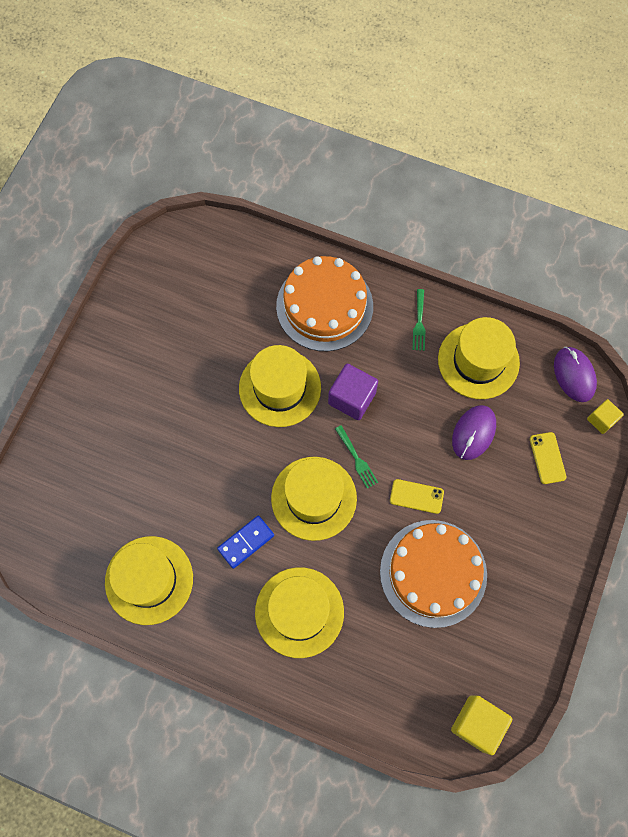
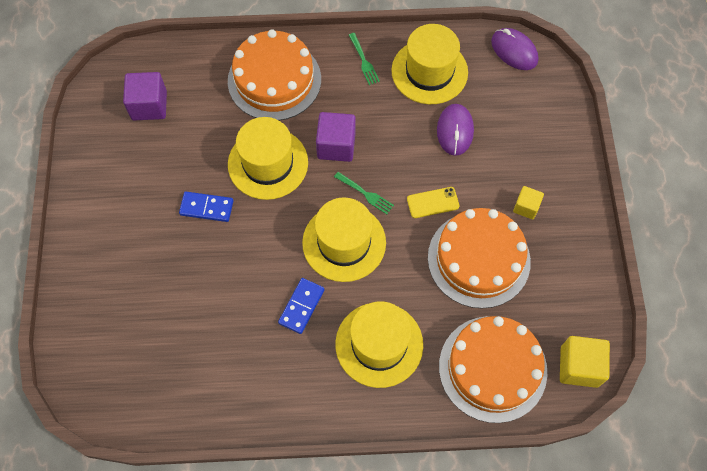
camera: 25 degrees left, 5 degrees down
yellow hat [105,536,193,625] -> none
yellow phone [530,432,567,484] -> none
yellow cube [587,399,624,434] -> yellow cube moved to [513,186,544,219]
none -> purple cube [123,72,167,120]
none -> blue domino [179,192,233,222]
none -> orange cake [439,316,547,423]

